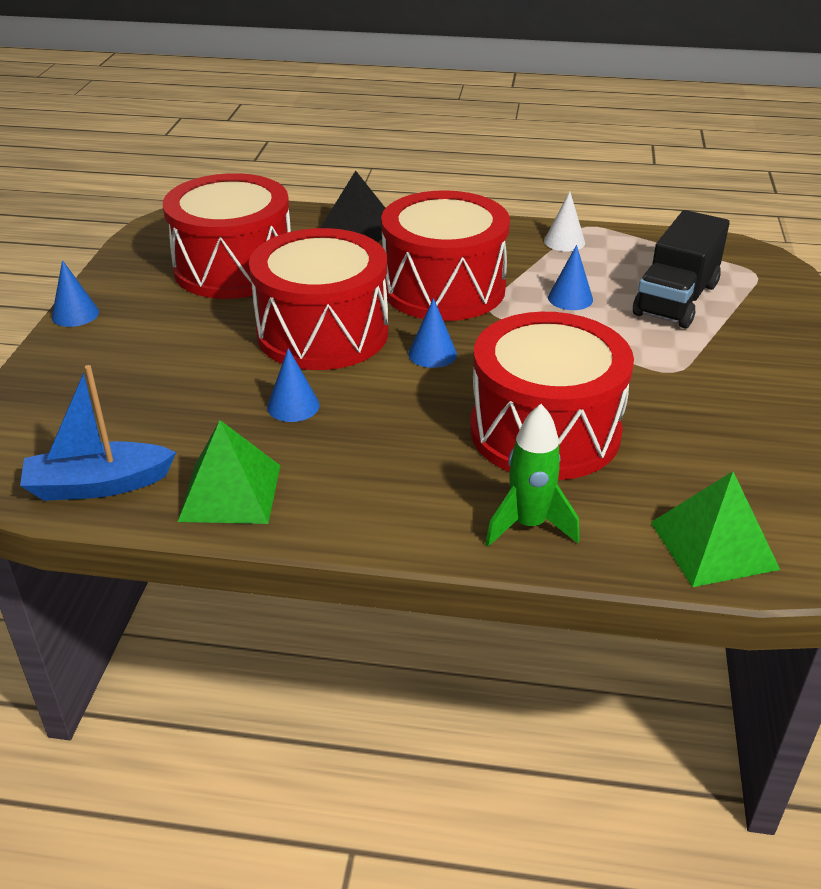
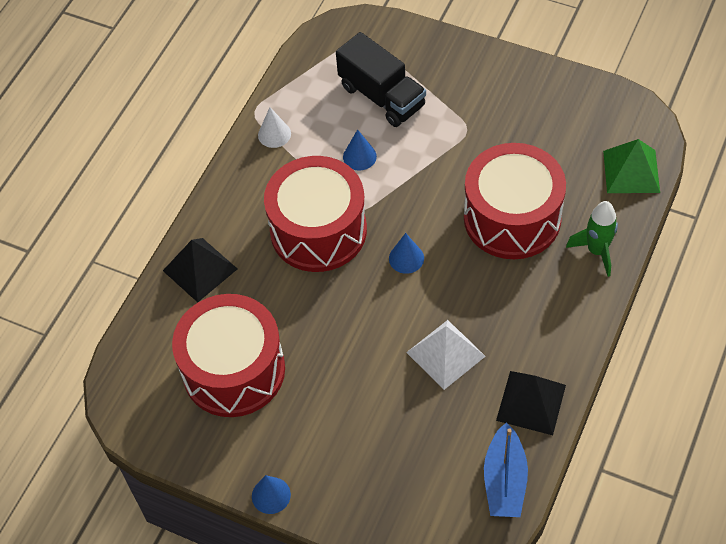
camera: 70 degrees left, 20 degrees up
green pyramid [178,420,281,524] -> black pyramid [496,371,566,435]
red drum [249,228,388,370] -> none
blue cone [267,348,320,422] -> white pyramid [406,320,486,390]

